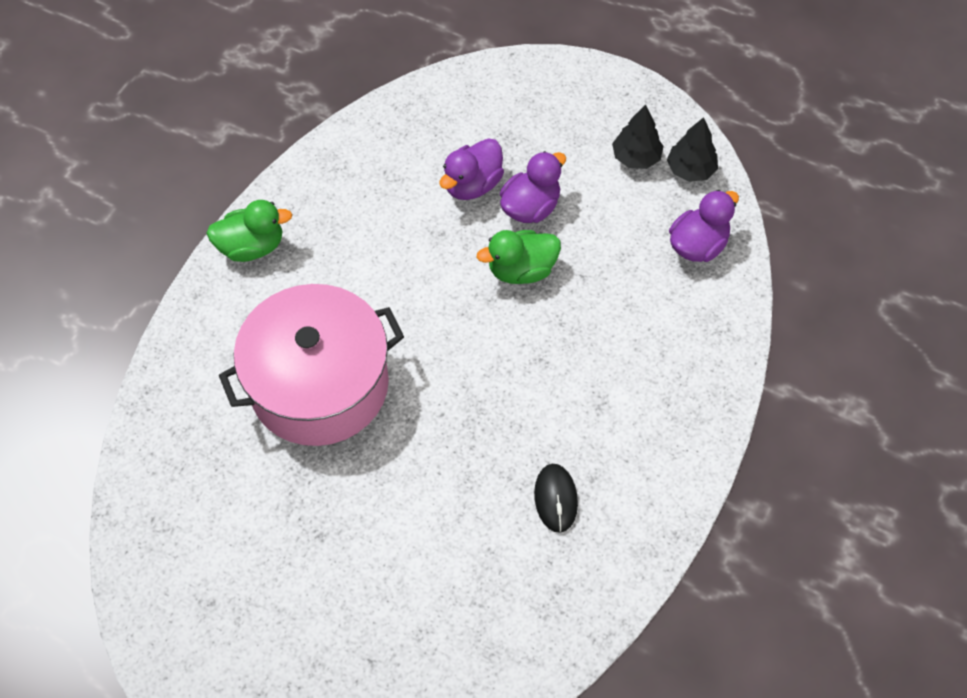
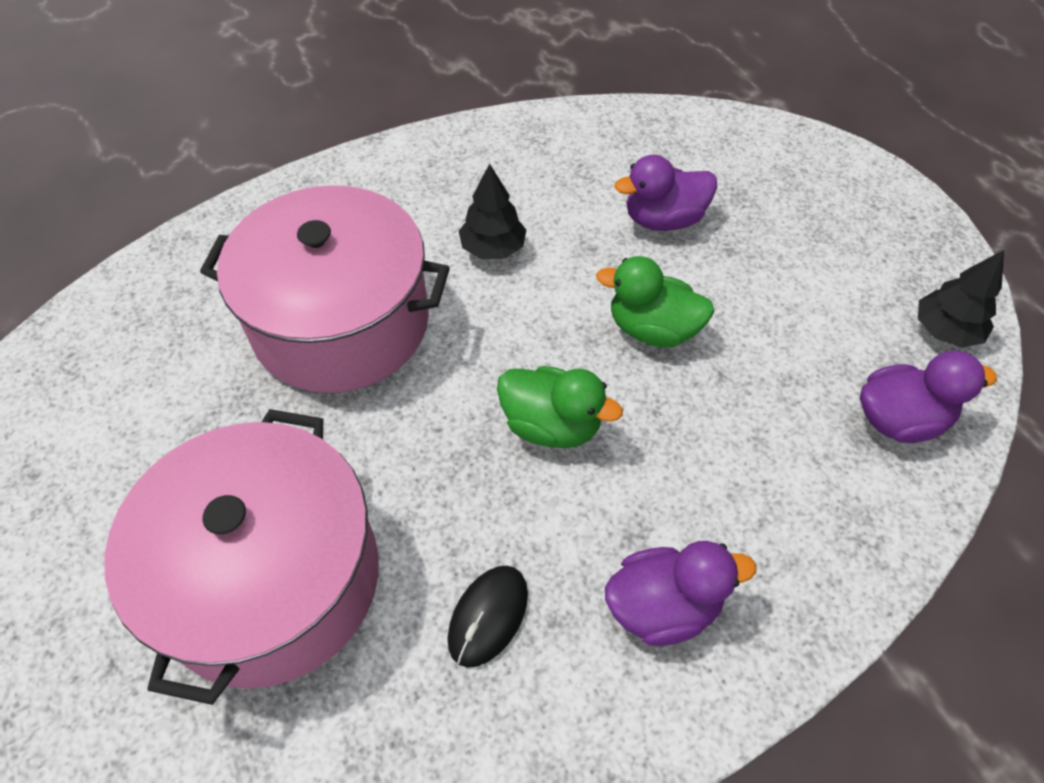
camera: 35 degrees right, 5 degrees down
green duck [206,200,292,262] -> green duck moved to [497,366,623,448]
purple duck [500,151,566,223] -> purple duck moved to [605,541,756,646]
black tree [612,105,663,169] -> black tree moved to [459,163,526,259]
none -> pink pot [104,409,379,705]

